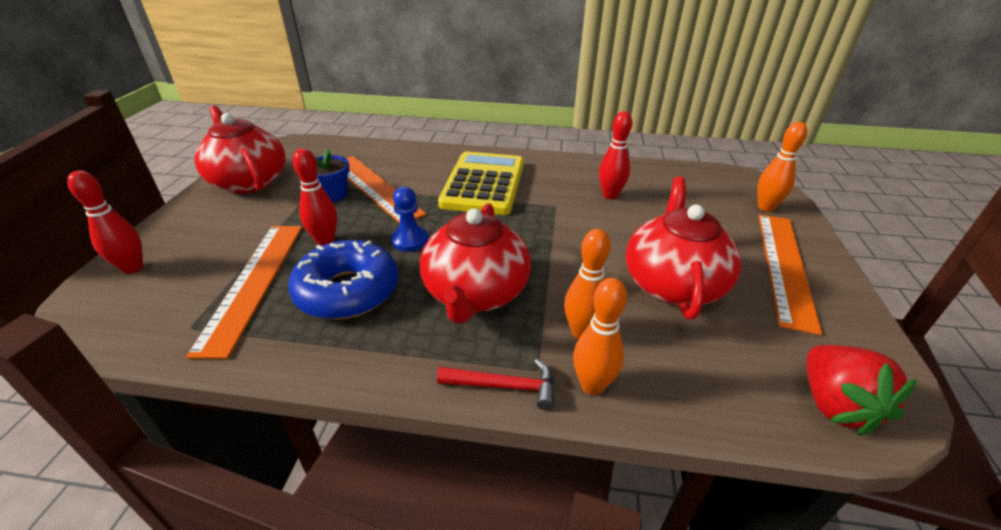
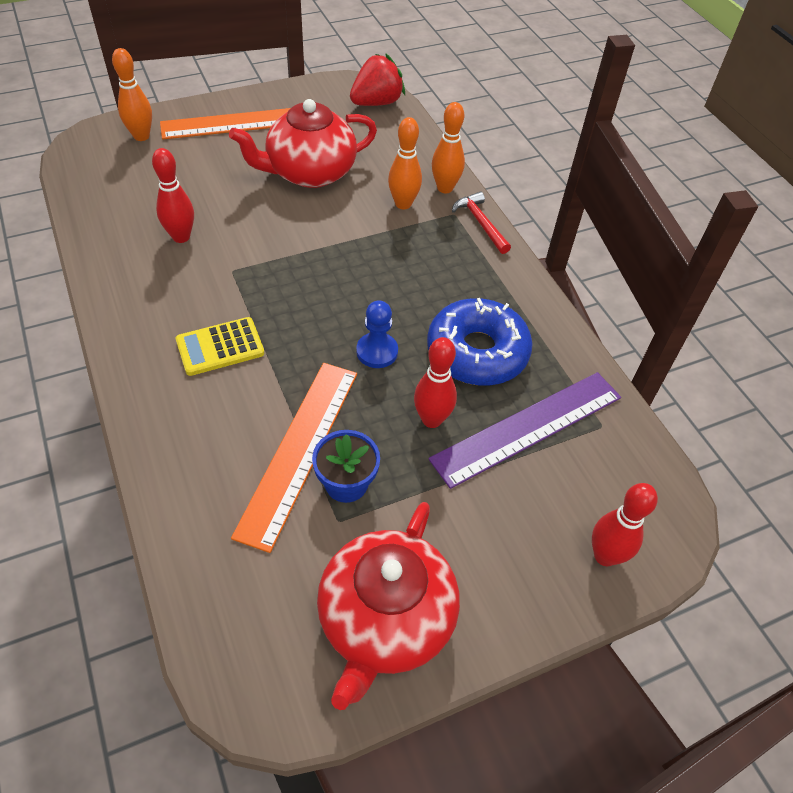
camera: 125 degrees left, 15 degrees up
orange ruler [186,226,302,359] -> purple ruler [428,372,621,489]
red teapot [420,203,531,324] -> none
yellow calculator [438,152,524,215] -> yellow calculator [176,317,265,376], size x0.54

